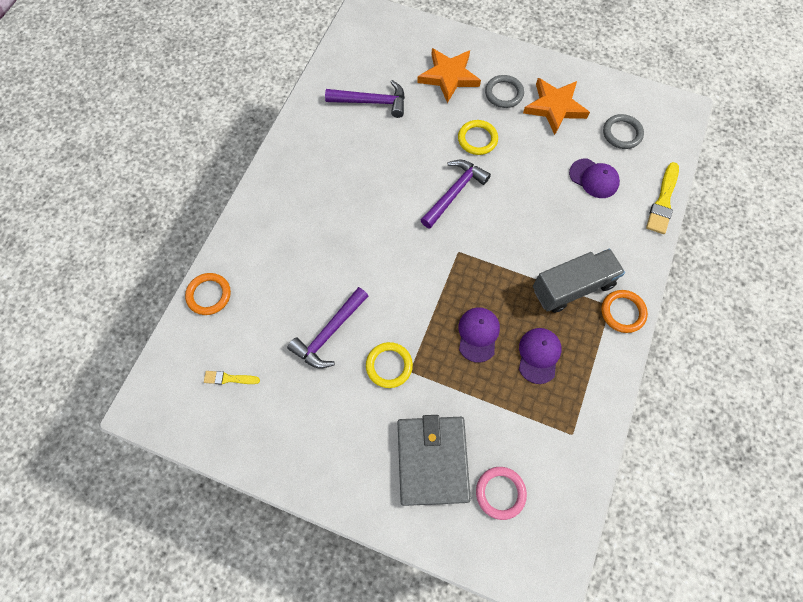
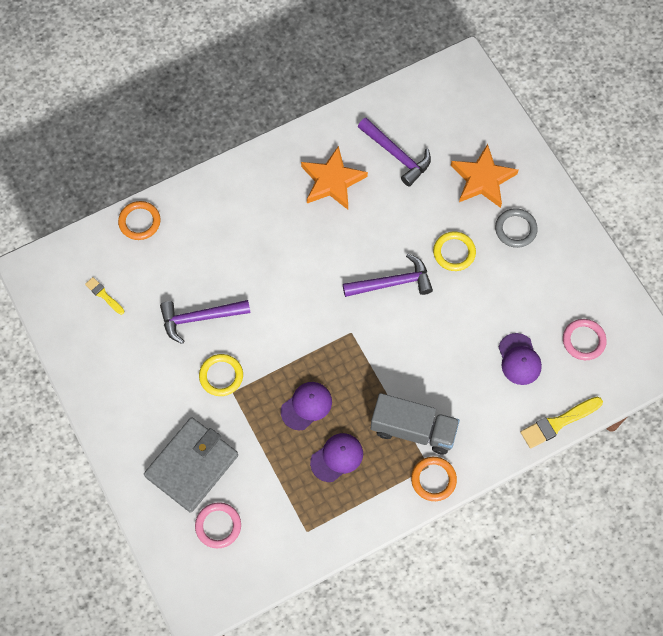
camera: 40 degrees right, 0 degrees up
orange star [523,78,590,135] -> orange star moved to [301,146,368,210]
grey ring [603,114,644,149] -> pink ring [563,319,607,360]

